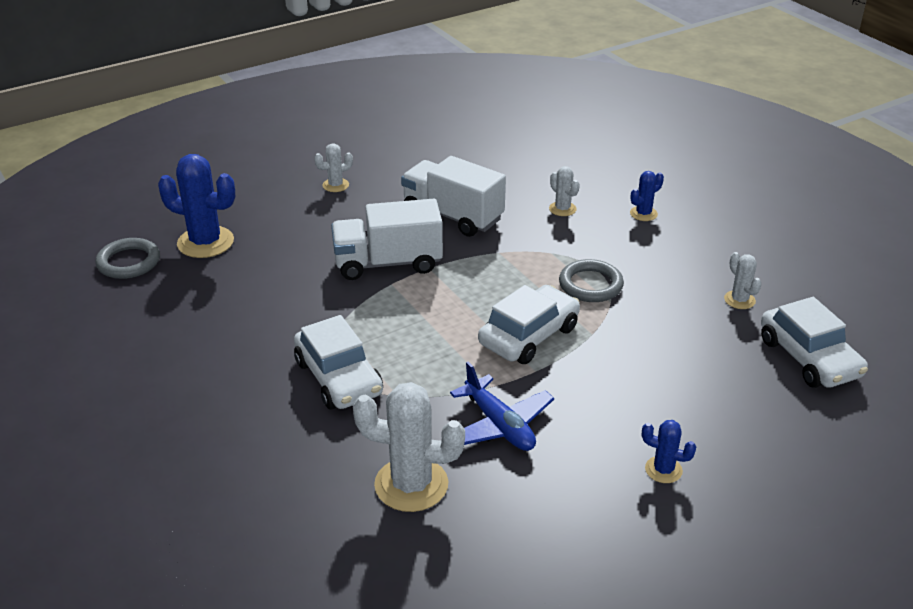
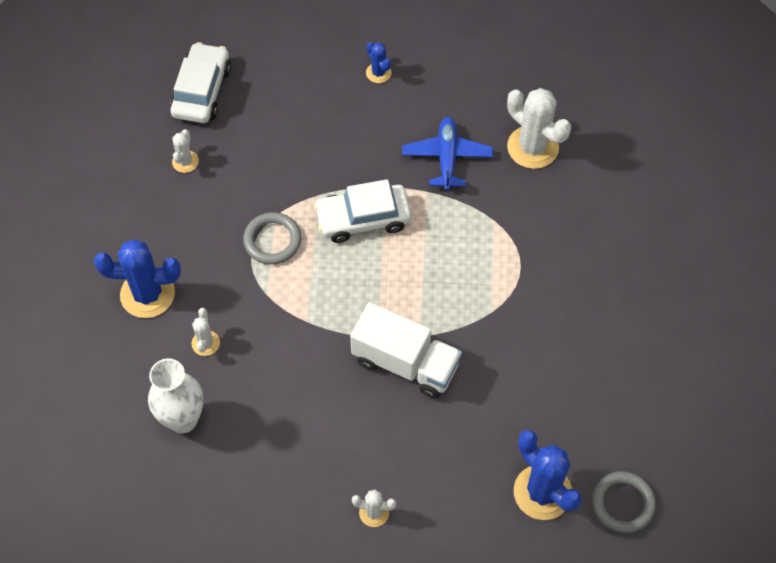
camera: 145 degrees left, 25 degrees up
white car [294,315,383,409] -> none
white truck [401,156,506,237] -> none
blue cactus [630,171,664,221] -> blue cactus [94,239,181,318], size x1.96
none -> white vase [148,358,204,433]

